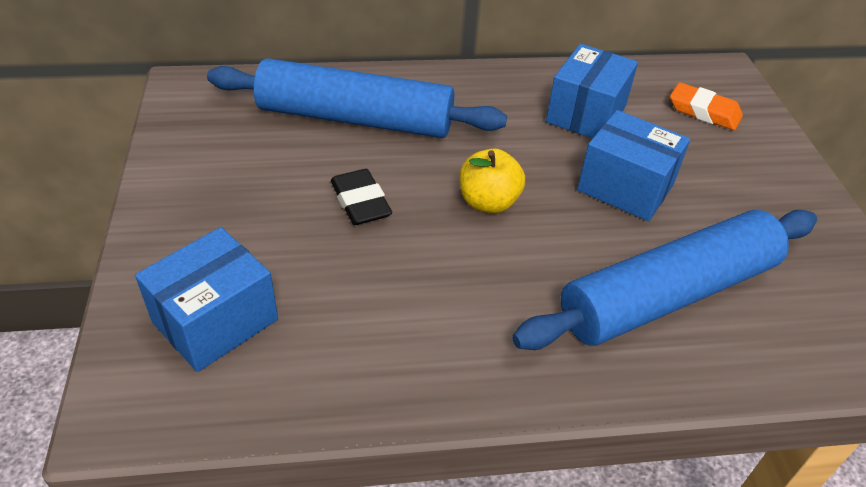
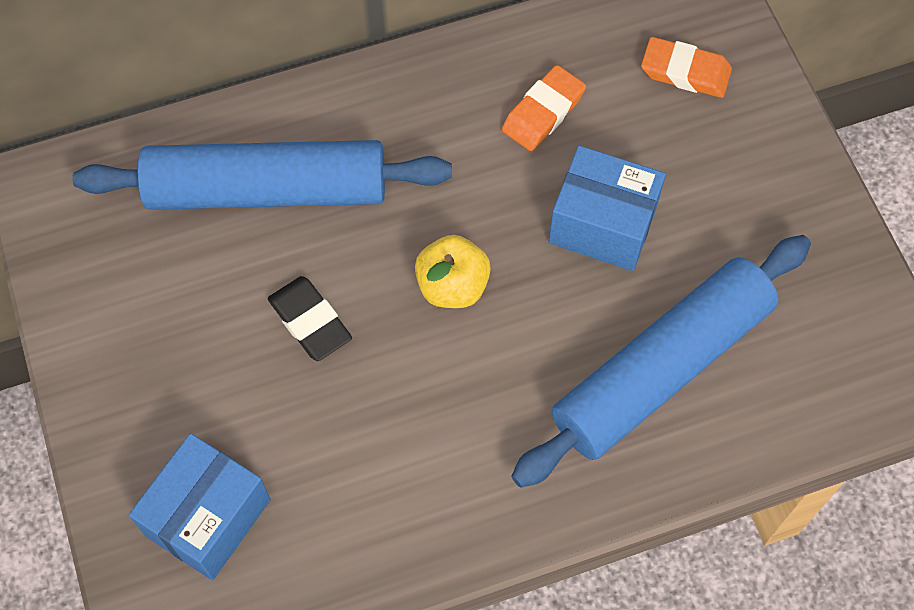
camera: 10 degrees left, 20 degrees up
blue box [546,44,638,138] -> orange eraser [502,65,586,151]

